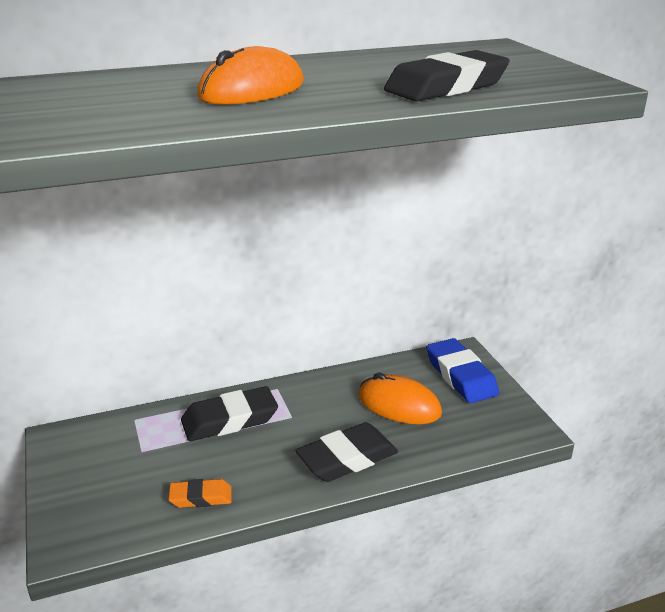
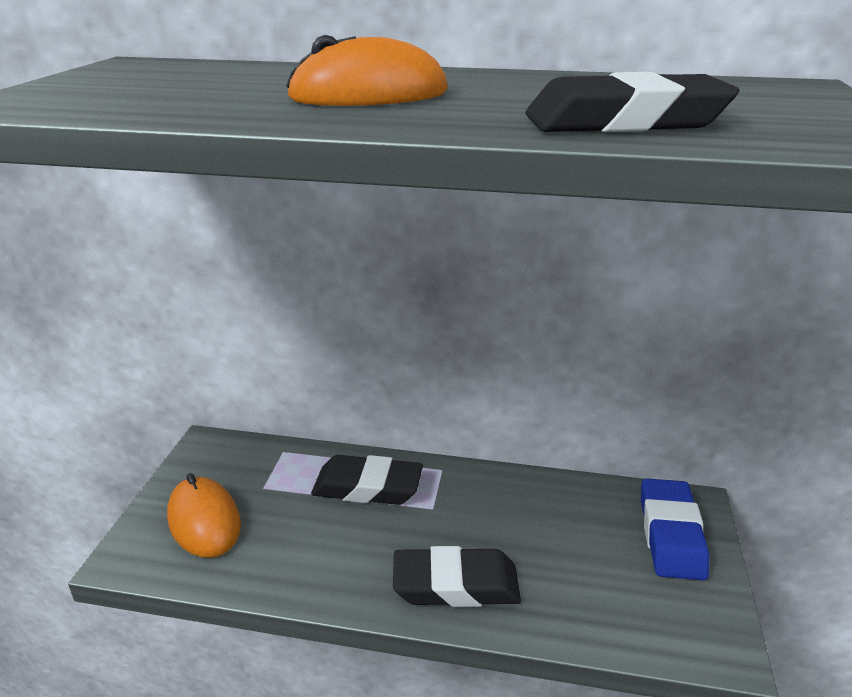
camera: 30 degrees right, 0 degrees up
orange eraser [168,479,232,508] -> none
orange mouse [358,373,442,424] -> orange mouse moved to [167,473,241,558]

